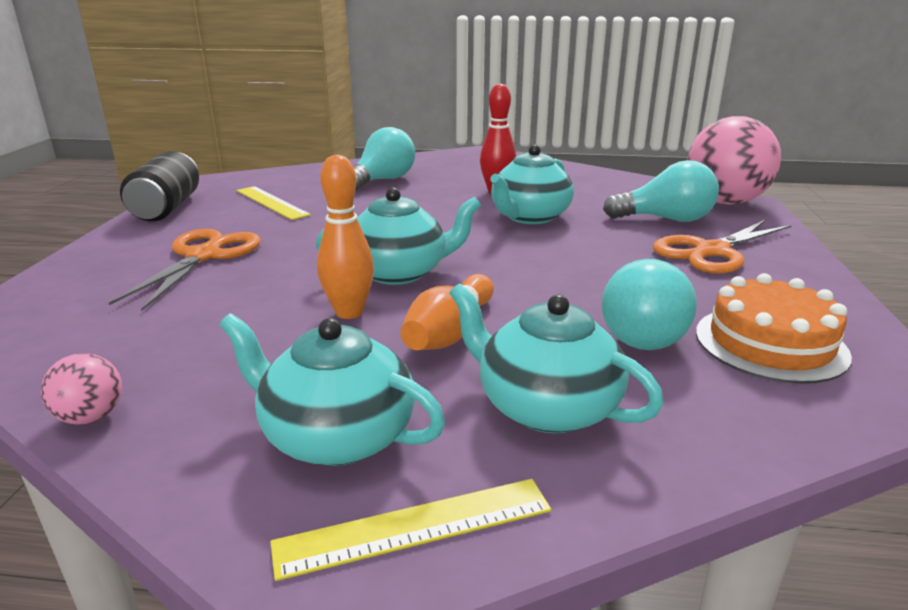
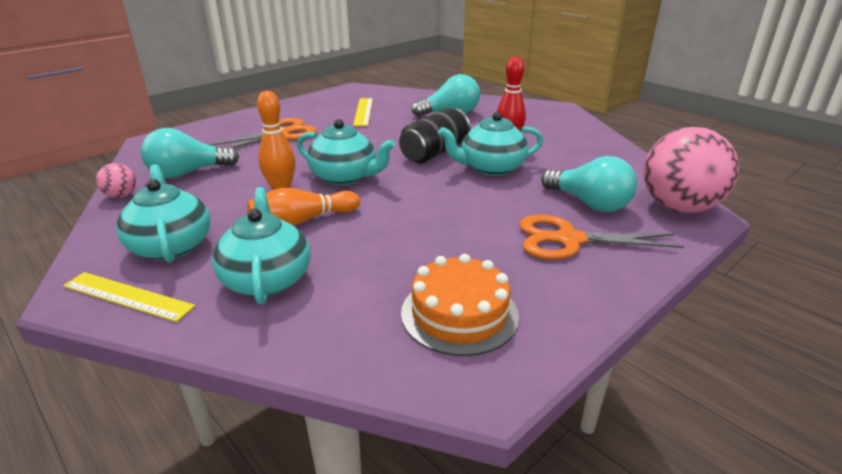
camera: 40 degrees right, 5 degrees up
black can [120,151,199,221] -> black can moved to [399,108,470,163]
turquoise light bulb [602,259,697,350] -> turquoise light bulb moved to [141,128,239,178]

